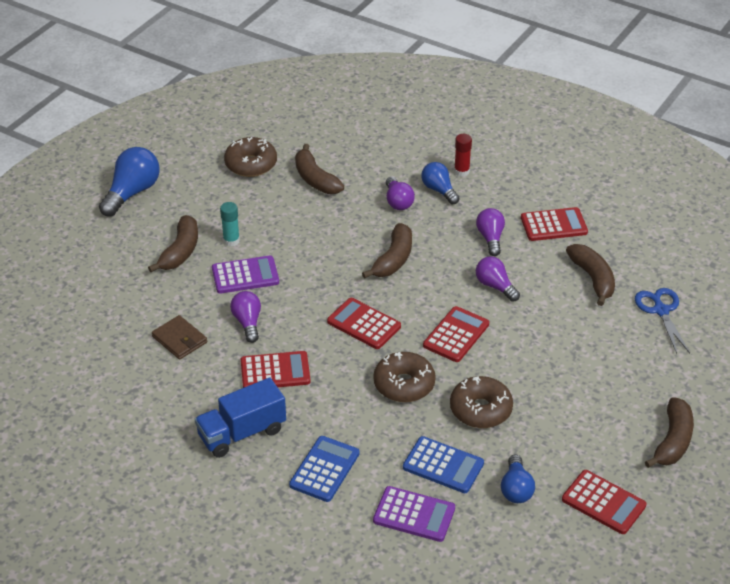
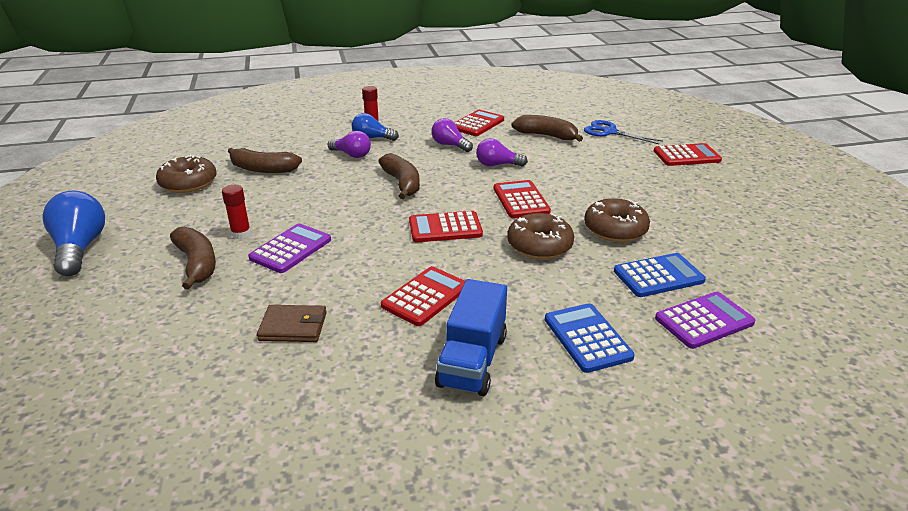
camera: 45 degrees left, 10 degrees down
turquoise glue stick [220,202,240,247] -> red glue stick [222,185,251,239]
purple light bulb [230,291,261,343] -> none
blue light bulb [501,454,535,503] -> none
red calculator [562,470,646,534] -> red calculator moved to [654,143,722,166]
brown banana [645,397,694,468] -> none

